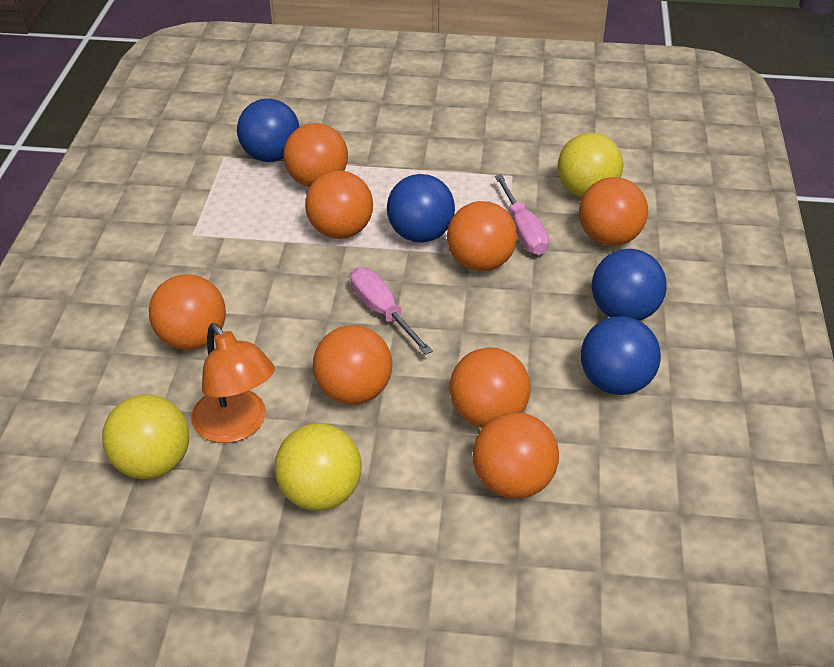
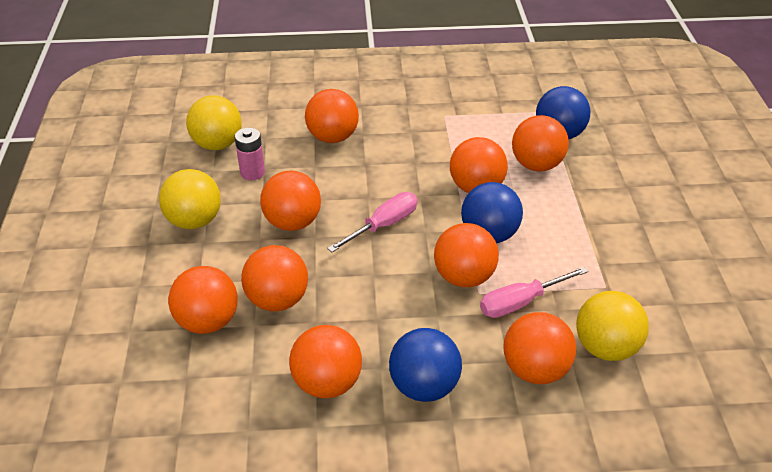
camera: 80 degrees right, 0 degrees up
orange lamp [191,323,275,443] -> pink battery [235,128,265,180]
blue ball [581,316,661,395] -> orange ball [289,325,362,398]

